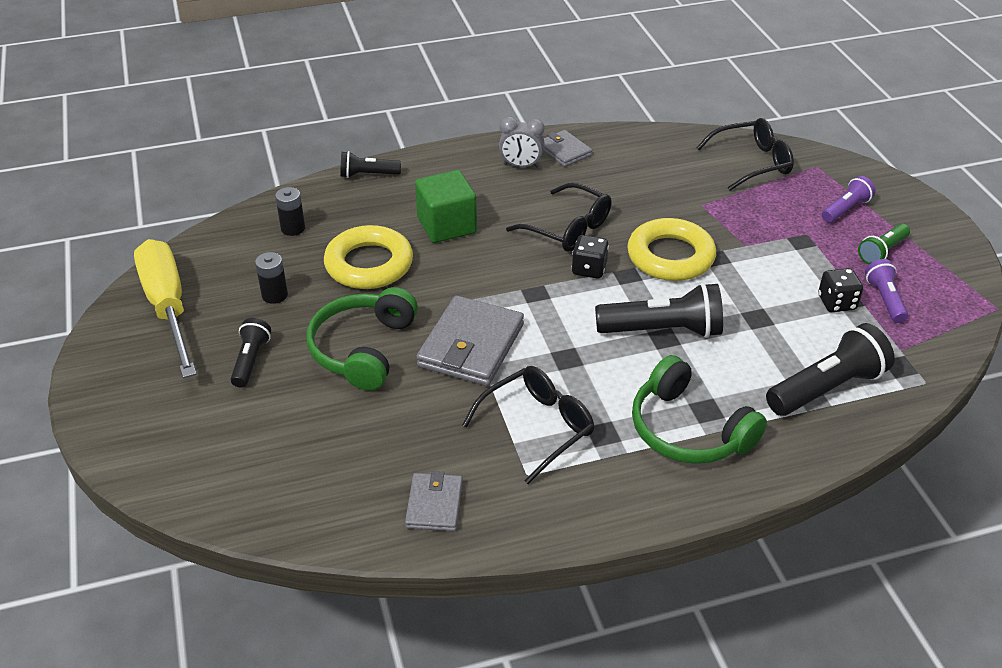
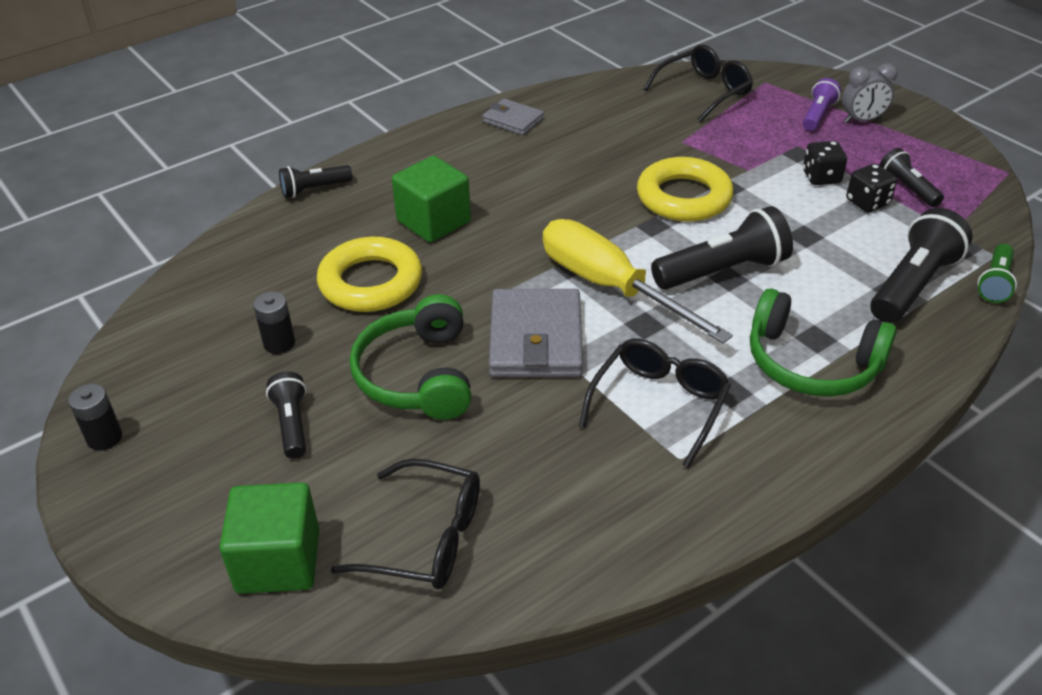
camera: 20 degrees left, 0 degrees up
yellow screwdriver [134,239,197,378] -> yellow screwdriver moved to [543,219,733,344]
black battery [275,187,305,236] -> black battery moved to [68,384,122,451]
grey wallet [405,471,463,531] -> none
grey clock [499,116,545,168] -> grey clock moved to [842,63,898,123]
black glasses [506,183,612,252] -> black glasses moved to [331,459,480,589]
black dice [572,235,609,278] -> black dice moved to [803,141,847,185]
green flashlight [858,224,910,264] -> green flashlight moved to [978,244,1017,303]
purple flashlight [865,259,908,323] -> black flashlight [879,148,944,207]
none -> green cube [219,482,319,594]

